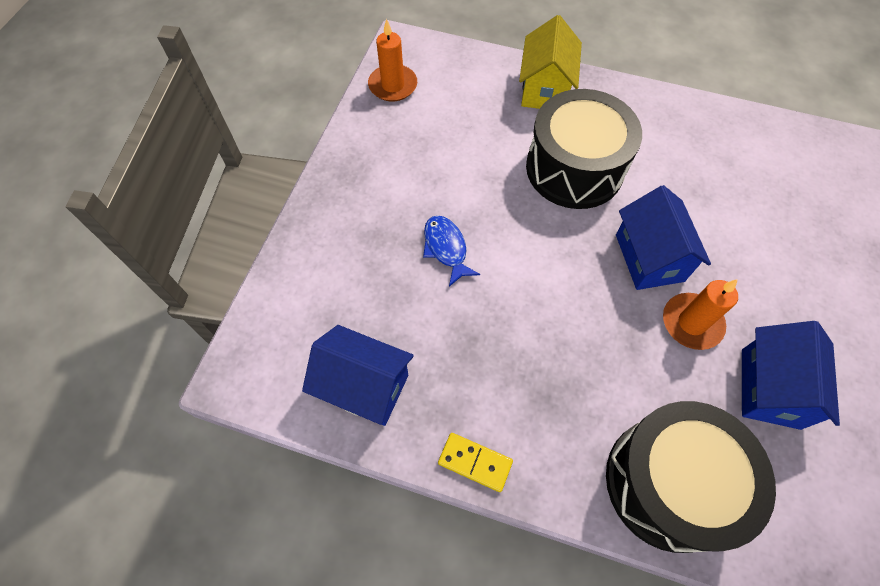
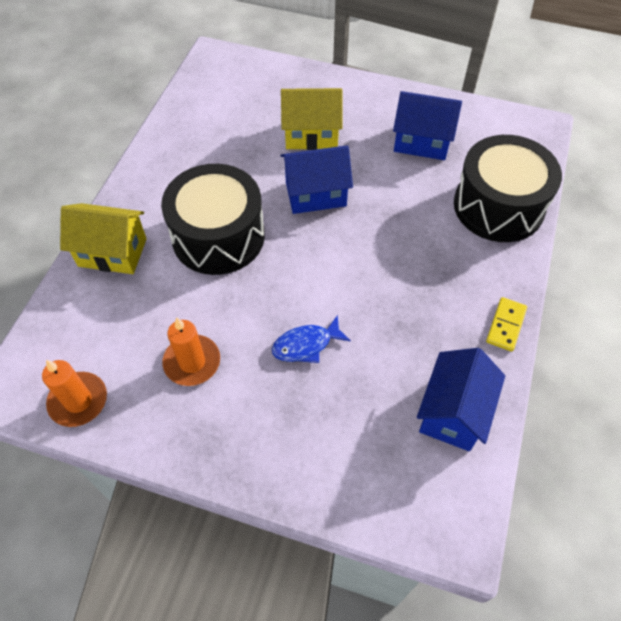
camera: 90 degrees left, 5 degrees down
orange candle [663,279,738,350] -> orange candle moved to [162,317,220,386]
none -> yellow house [281,88,343,150]

